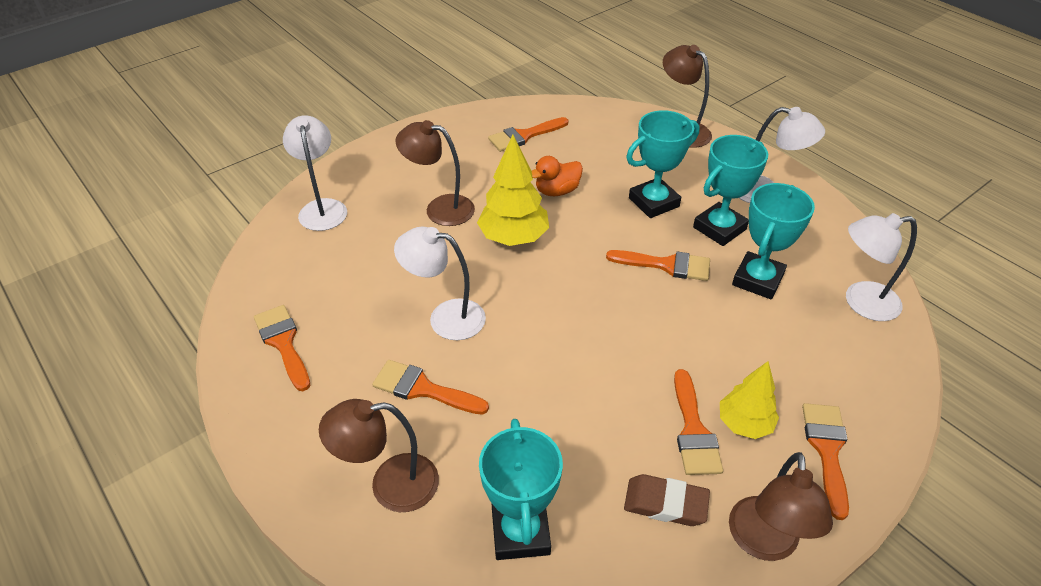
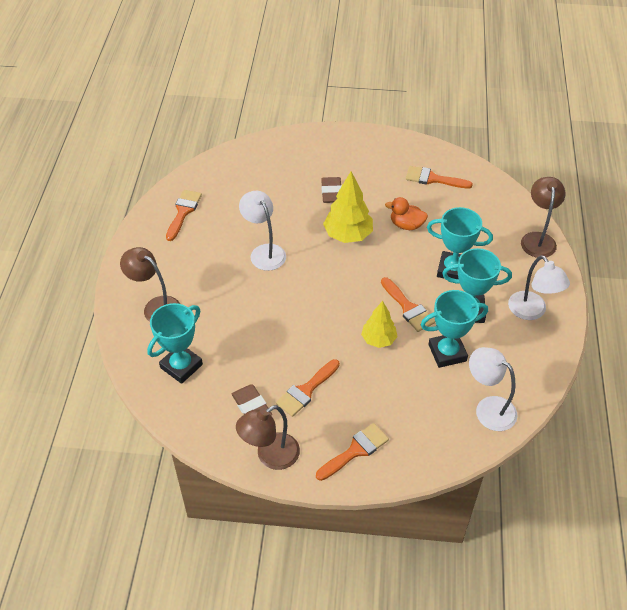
camera: 45 degrees right, 5 degrees up
white lamp [283,115,347,231] -> none
orange brush [372,360,489,415] -> none
brown lamp [395,120,475,226] -> brown eraser [321,177,341,203]
yellow tree [720,361,779,439] -> yellow tree moved to [361,301,398,348]

